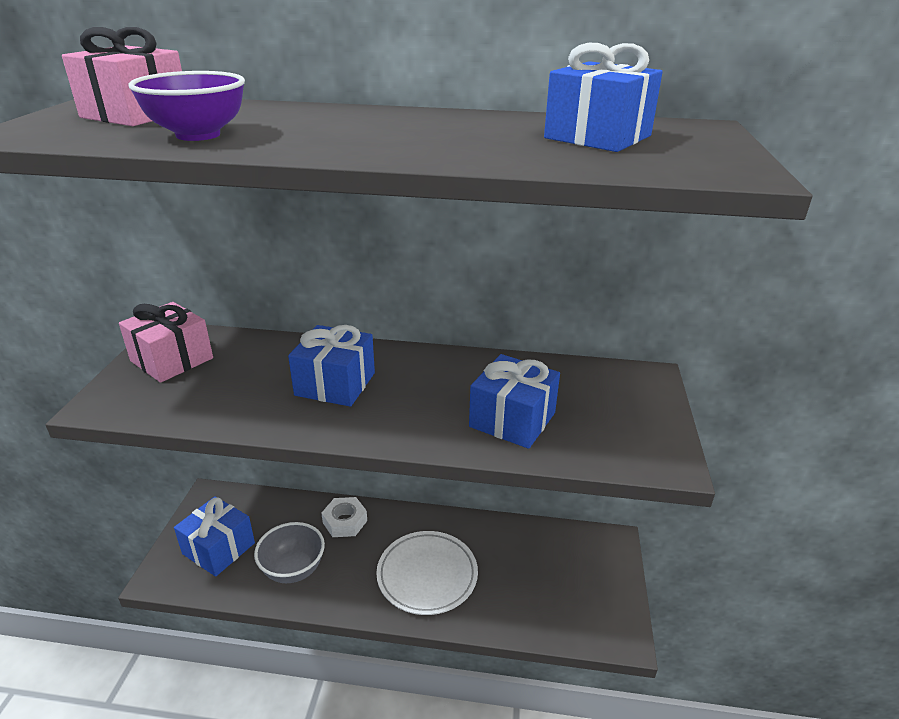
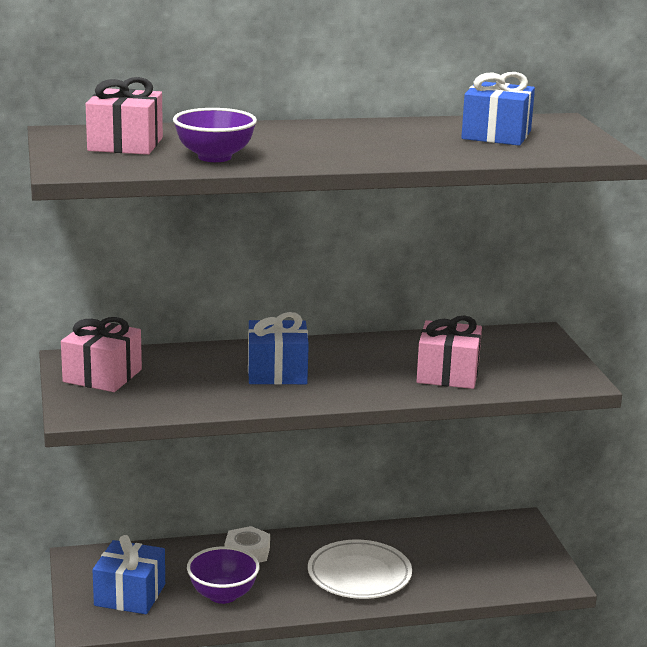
camera: 20 degrees left, 10 degrees down
grey bowl [254,522,325,583] -> purple bowl [187,546,260,604]
blue gift [469,354,560,449] -> pink gift [416,315,482,389]

